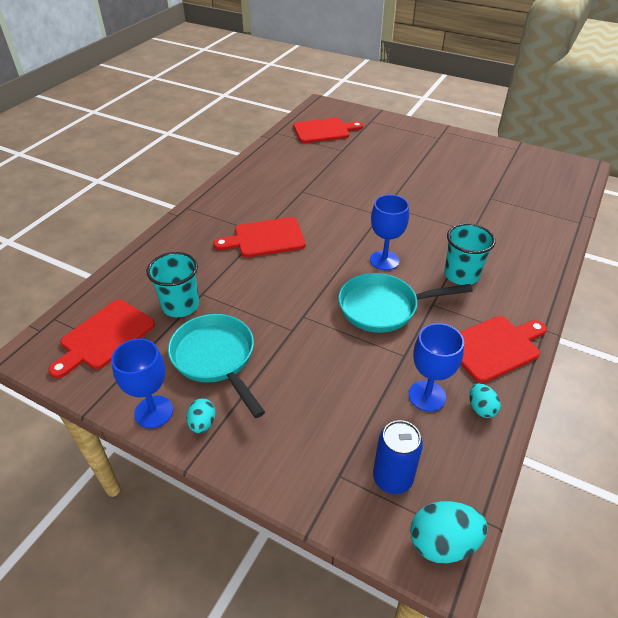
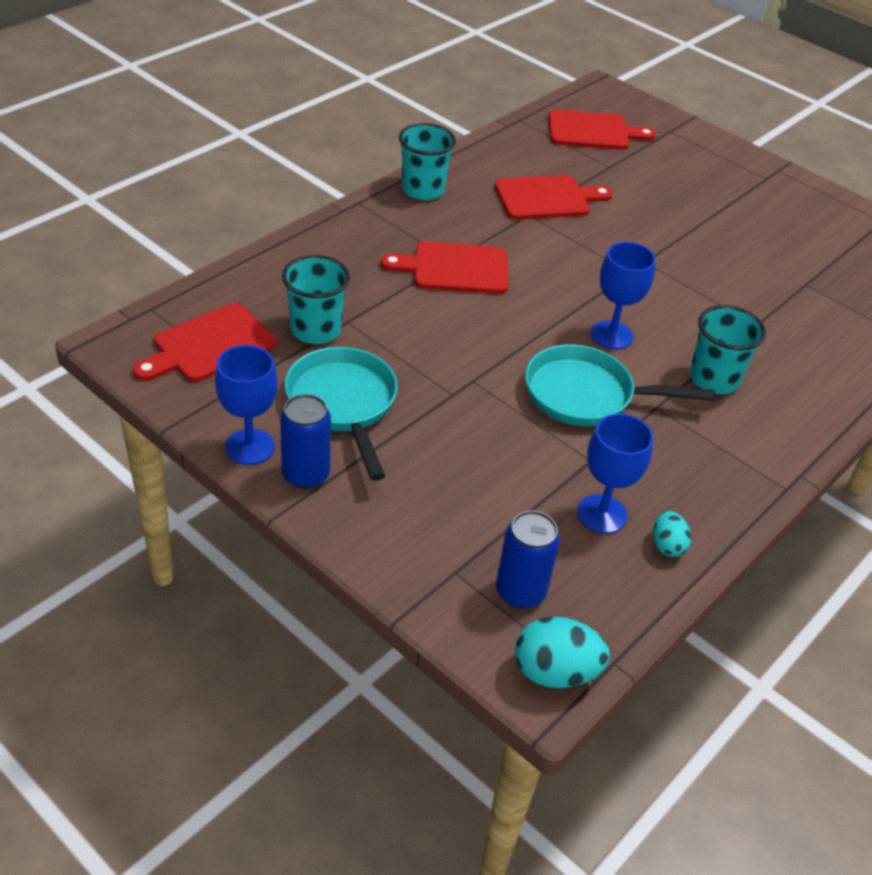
camera: 10 degrees right, 0 degrees up
turquoise egg [187,398,216,433] -> blue can [280,394,331,489]
red cutting board [460,316,547,383] -> red cutting board moved to [495,175,613,220]
none -> turquoise cup [399,123,456,200]

